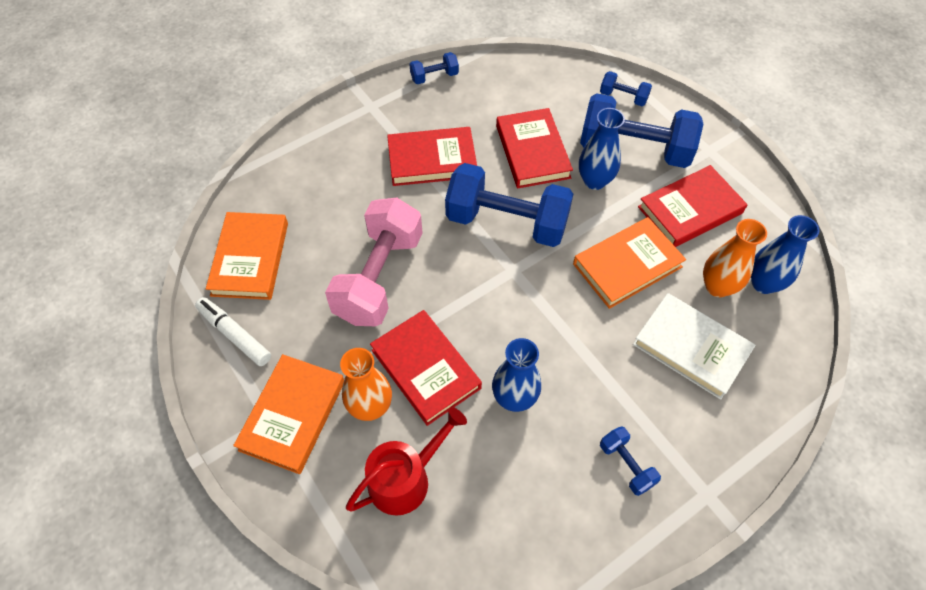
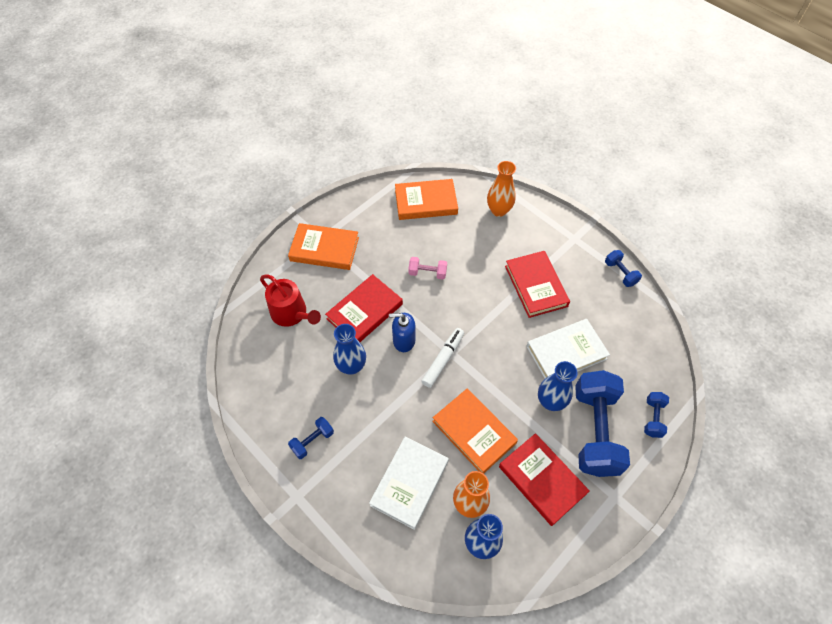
camera: 80 degrees right, 0 degrees up
white marker [195,297,271,366] -> white marker moved to [421,328,464,388]
pink dumbbell [325,198,423,326] -> pink dumbbell [408,257,447,280], size x0.45
orange vase [340,348,392,421] -> orange vase moved to [487,161,516,217]
blue dumbbell [445,163,573,247] -> none
red book [496,108,573,188] -> white book [526,319,610,378]
none -> blue soap dispenser [389,313,416,352]

